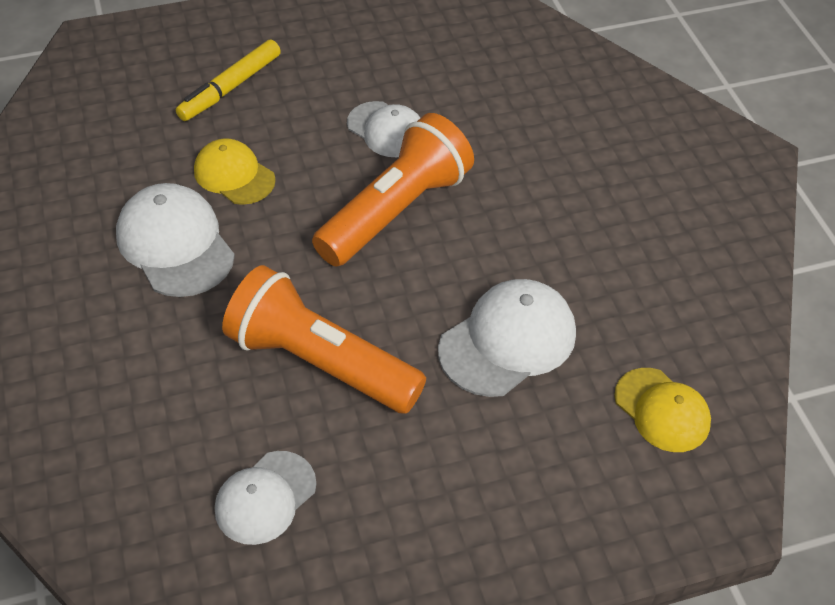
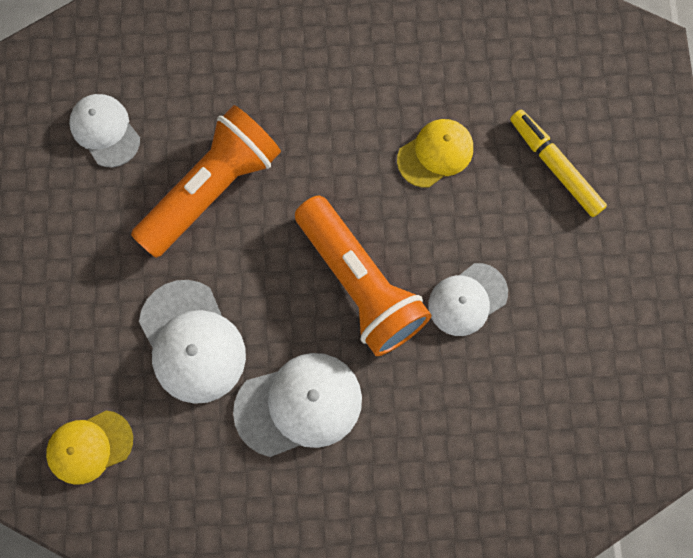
camera: 105 degrees right, 25 degrees up
white cap [116,183,235,297] -> white cap moved to [233,353,362,457]

